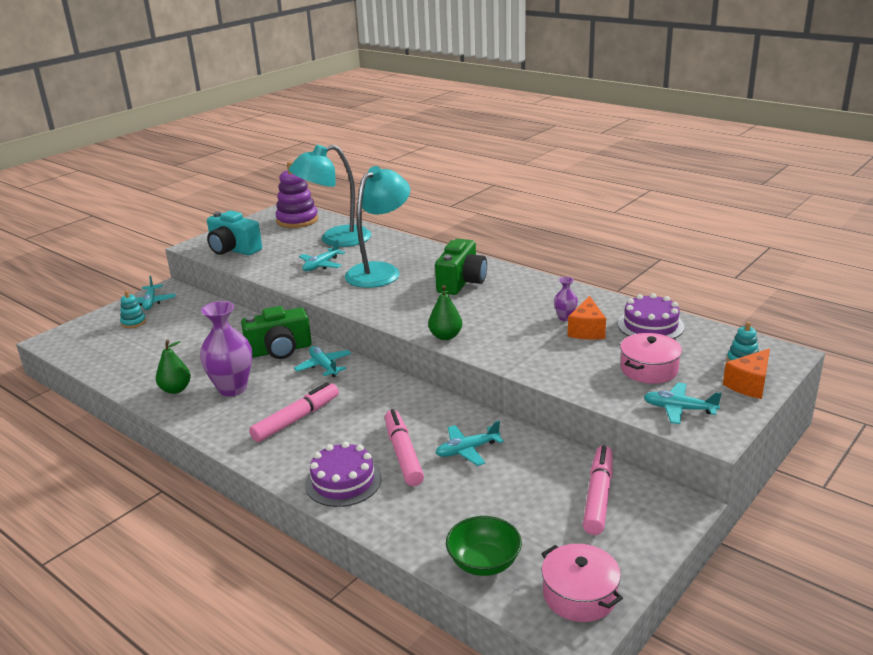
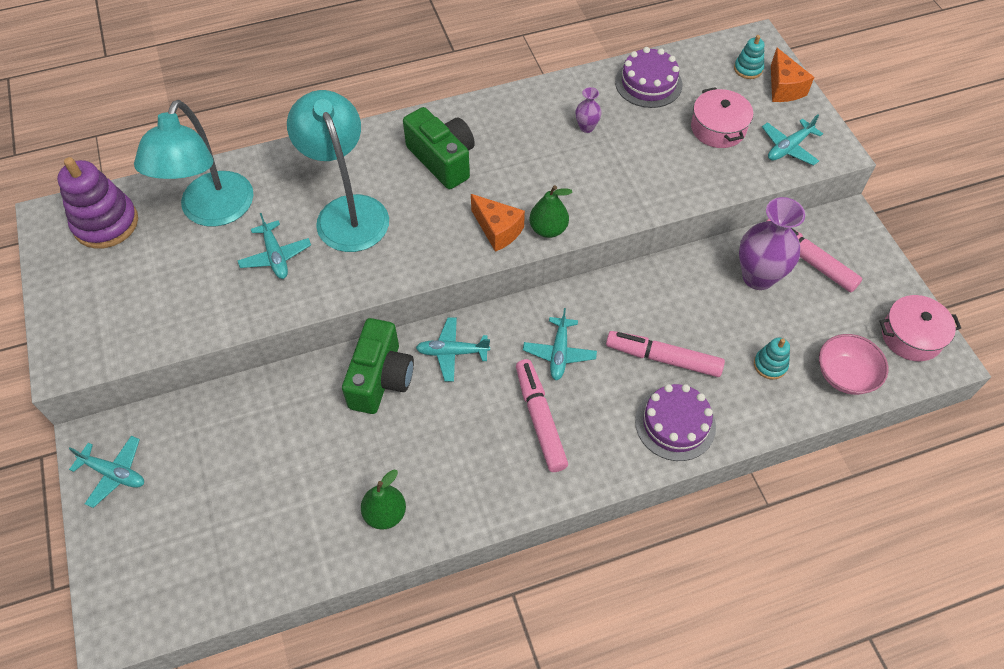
camera: 60 degrees left, 30 degrees up
turquoise stacking toy [120,291,146,328] -> turquoise stacking toy moved to [754,338,790,380]
purple vase [200,301,252,396] -> purple vase moved to [739,197,805,290]
turquoise camera [207,211,262,255] -> none
turquoise plane [436,421,504,466] -> turquoise plane moved to [523,308,597,380]
green bowl [446,516,522,576] -> pink bowl [819,334,889,395]
orange cheese [568,296,606,340] -> orange cheese moved to [471,194,525,252]

